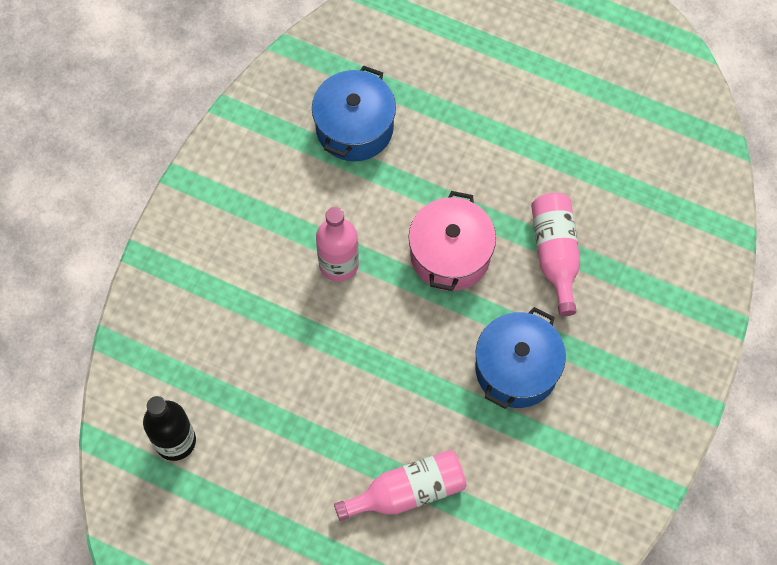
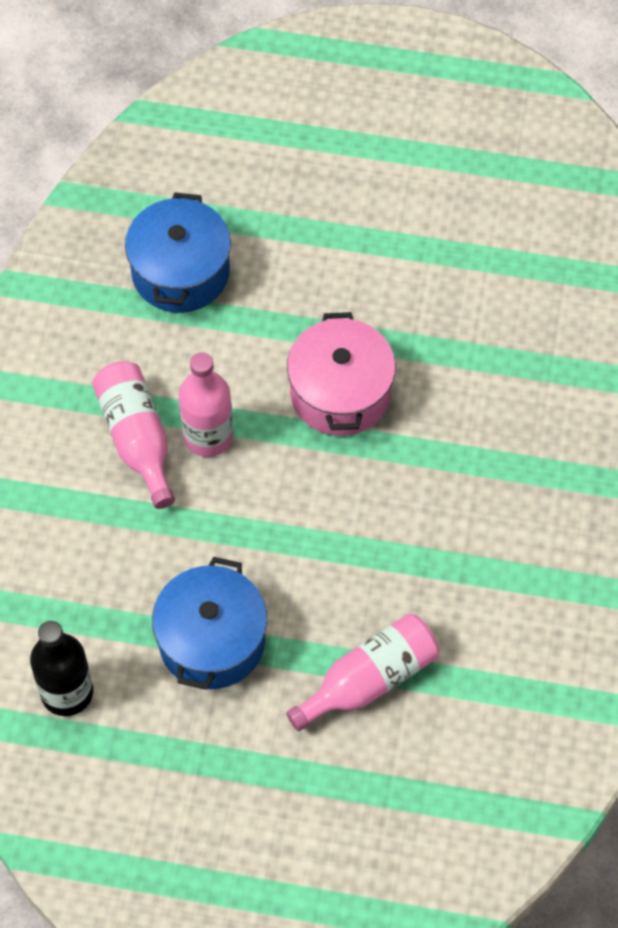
camera: 15 degrees left, 5 degrees down
blue pot [475,307,566,409] -> blue pot moved to [152,557,267,690]
pink bottle [531,193,580,316] -> pink bottle moved to [92,361,175,509]

